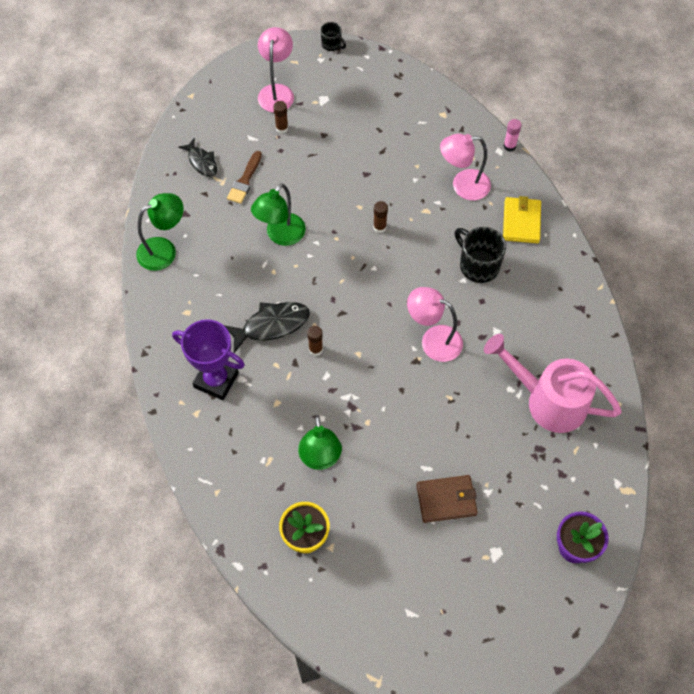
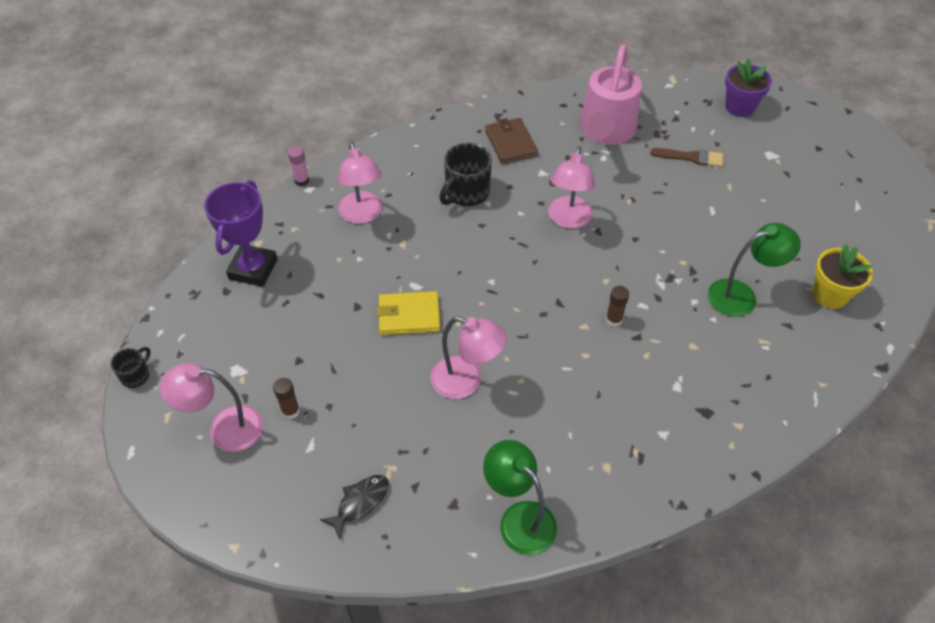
camera: 100 degrees left, 10 degrees down
purple trophy [172,319,245,400] -> purple trophy moved to [204,180,277,287]
black fish [224,302,310,353] -> none
brown brush [227,151,262,204] -> brown brush moved to [650,148,723,167]
green lamp [251,183,306,246] -> pink lamp [431,317,507,399]
brown glue stick [373,201,388,233] -> none
brown wallet [417,475,478,523] -> brown wallet moved to [485,118,538,164]
yellow wallet [503,196,541,243] -> yellow wallet moved to [377,291,440,335]

